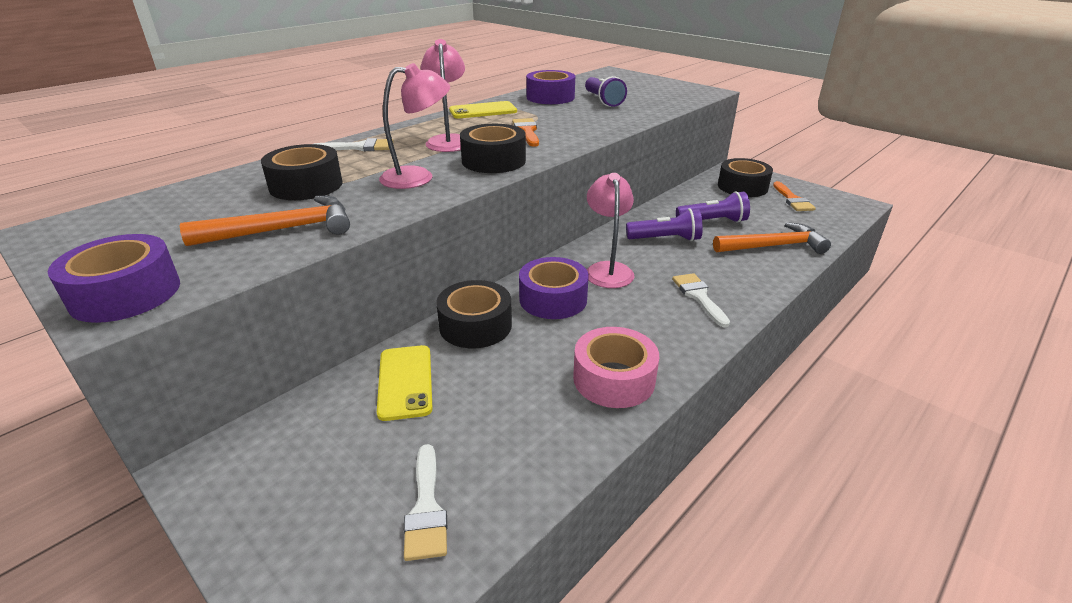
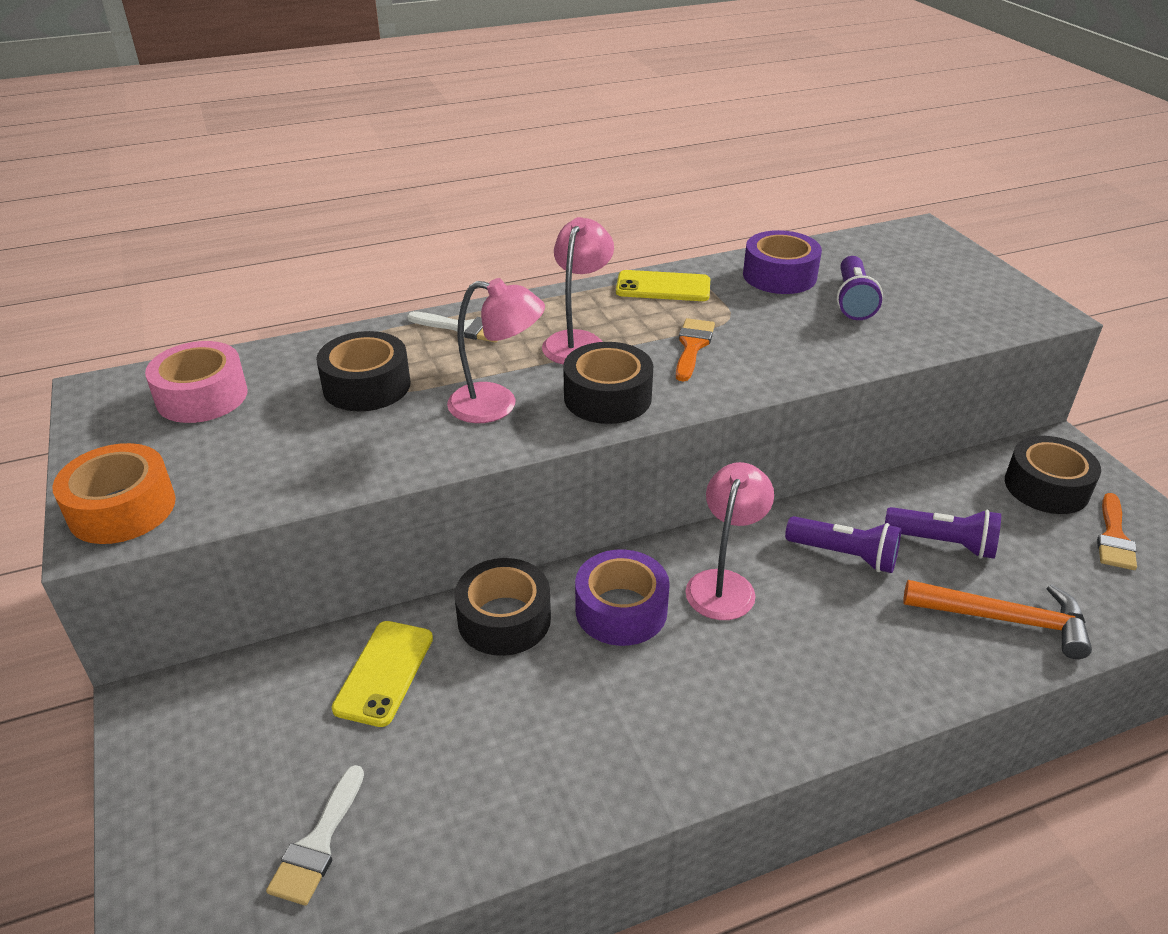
camera: 25 degrees right, 5 degrees up
purple tape [48,234,180,323] -> orange tape [52,443,176,544]
orange hammer [180,196,350,246] -> none
pink tape [573,327,659,408] -> pink tape moved to [145,341,248,423]
white brush [672,273,730,327] -> none

